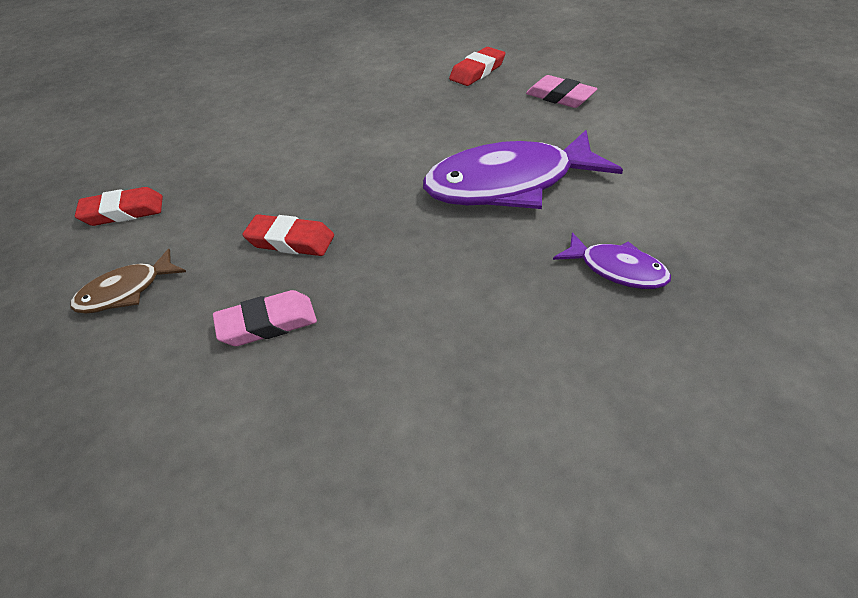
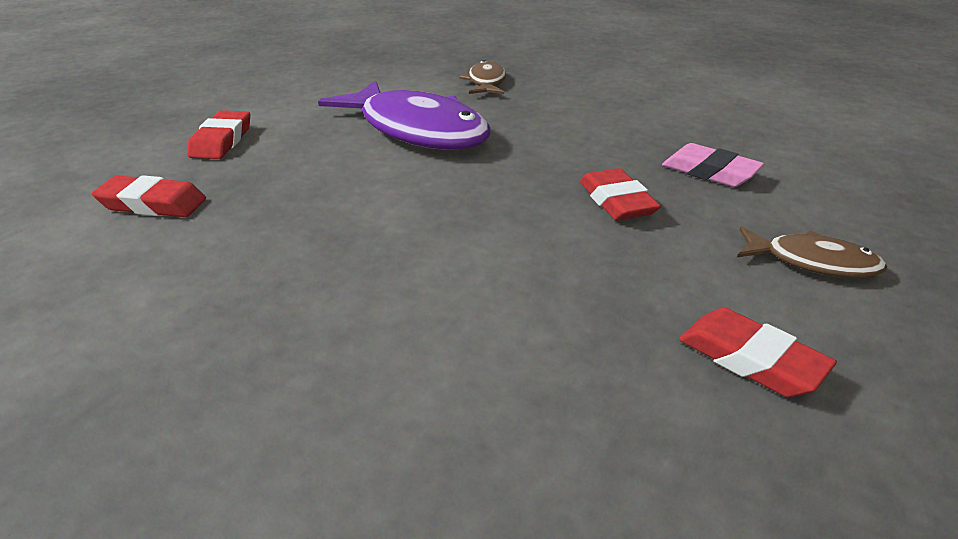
camera: 125 degrees left, 10 degrees down
pink eraser [526,75,597,108] -> red eraser [187,110,250,159]
purple fish [553,232,671,289] -> brown fish [460,60,506,94]

